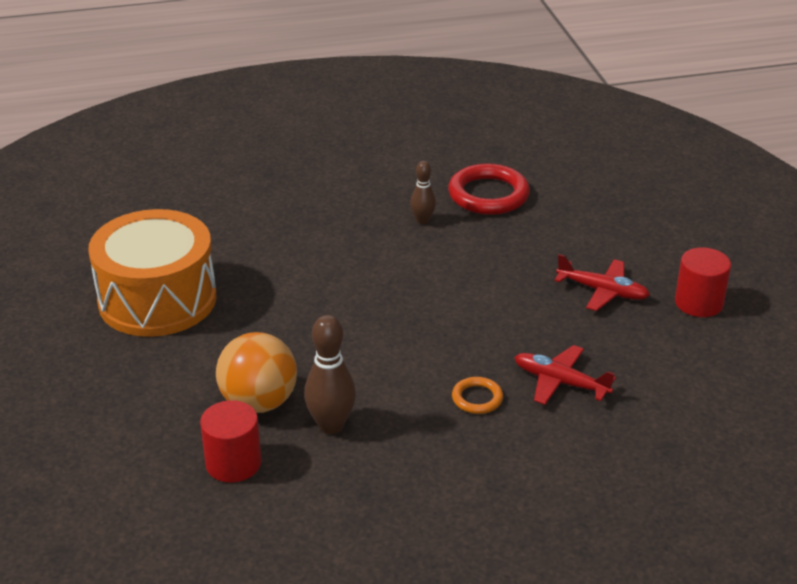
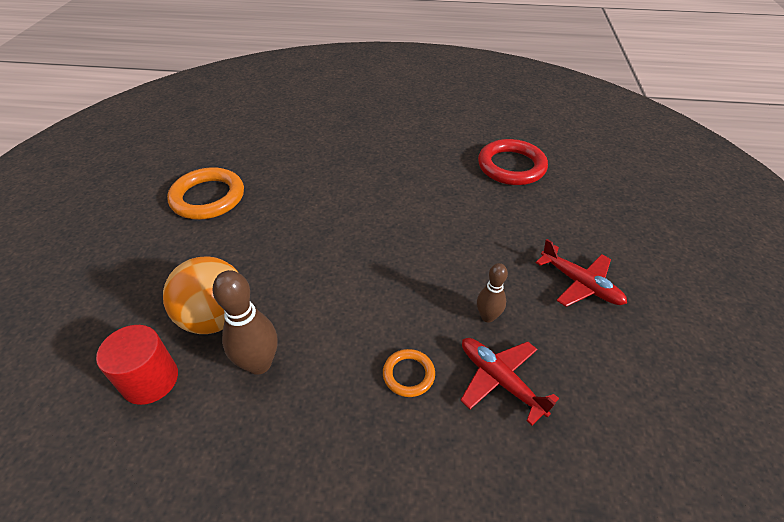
camera: 20 degrees right, 10 degrees up
orange drum [88,209,217,337] -> orange ring [167,167,244,220]
brown bowling pin [410,161,436,224] -> brown bowling pin moved to [477,263,508,323]
red cylinder [675,247,731,317] -> none

